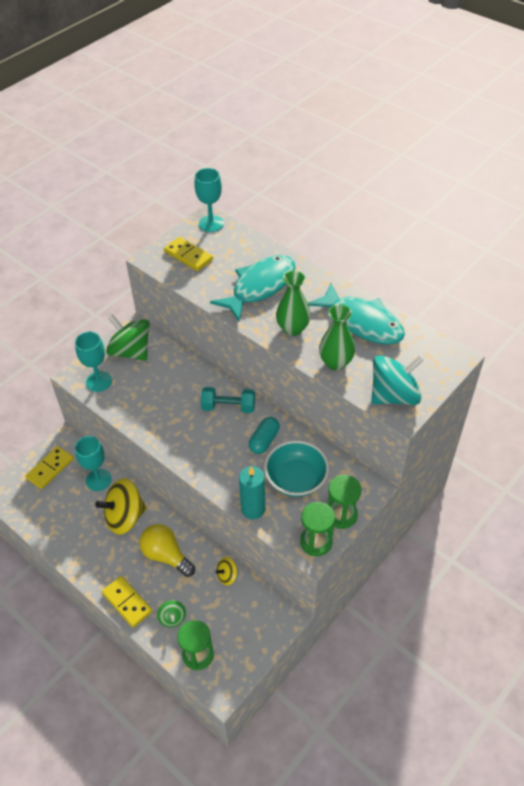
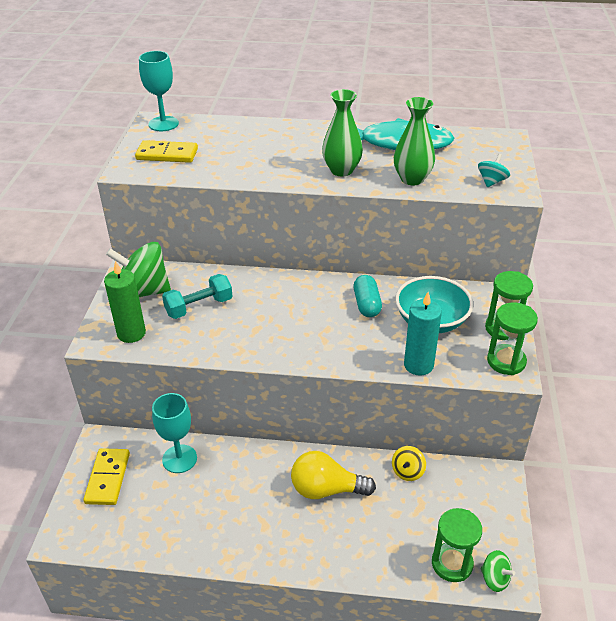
camera: 35 degrees left, 10 degrees down
turquoise goblet [75,332,112,392] -> green candle [104,261,146,343]
yellow spinning top [95,478,147,535] -> none
yellow domino [102,576,152,628] -> none
green spinning top [157,600,186,628] -> green spinning top moved to [481,550,515,592]
turquoise dumbbell [201,387,255,413] -> turquoise dumbbell moved to [162,274,233,319]
turquoise fish [210,255,296,321] -> none
turquoise spinning top [371,355,424,405] -> turquoise spinning top [478,154,510,187], size x0.48

